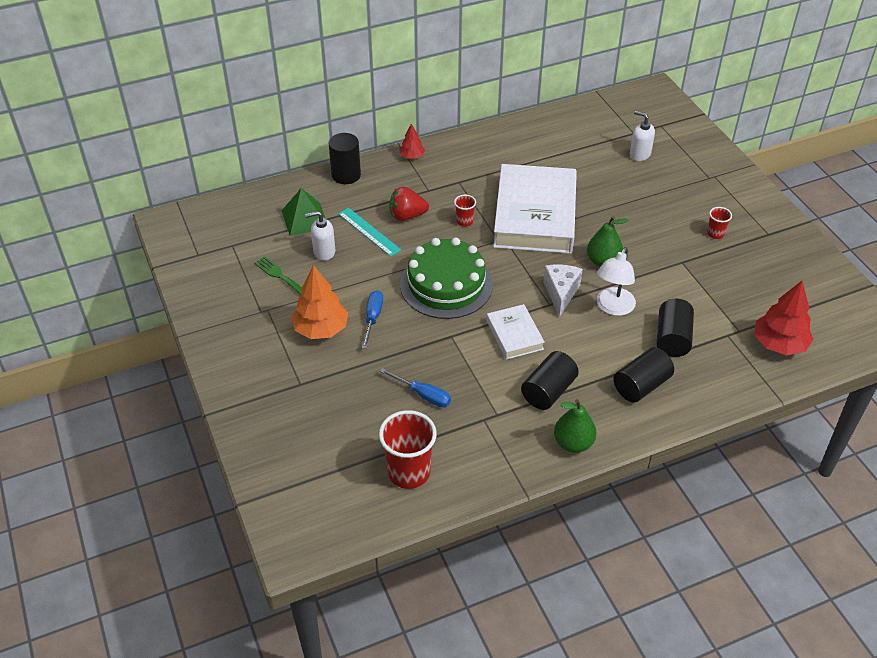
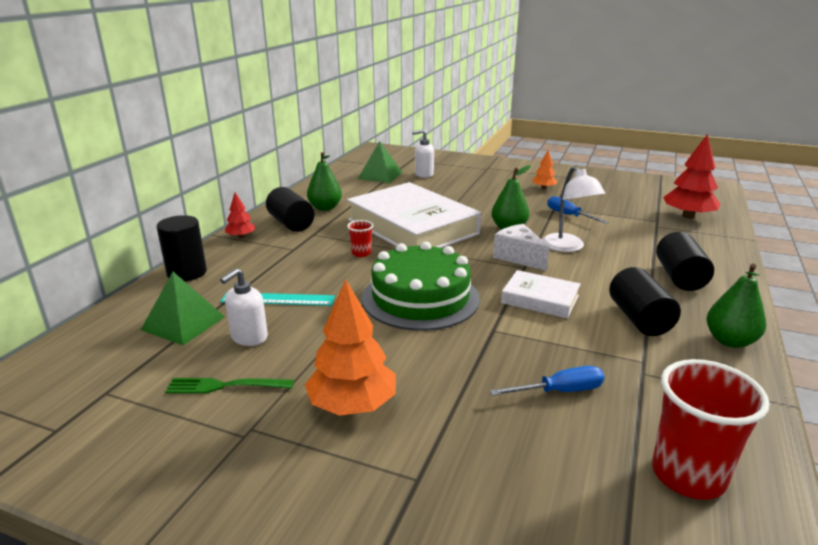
camera: 45 degrees left, 20 degrees down
blue screwdriver [362,290,383,349] -> blue screwdriver moved to [547,196,608,224]
red strawberry [389,187,429,221] -> none
black cylinder [656,299,694,357] -> black cylinder moved to [266,187,315,232]
red cup [707,207,732,239] -> orange tree [532,150,558,189]
none -> green pear [307,152,342,211]
none -> green pyramid [358,141,403,183]

